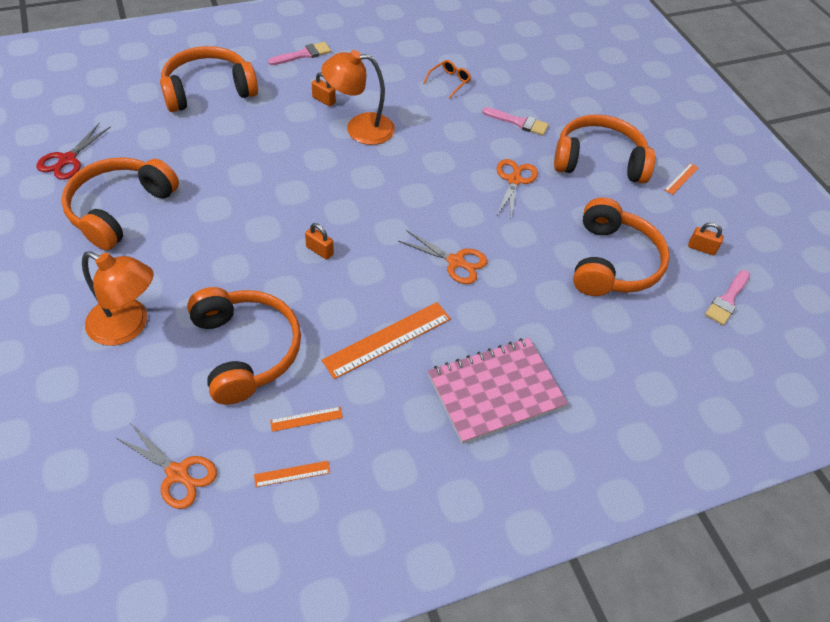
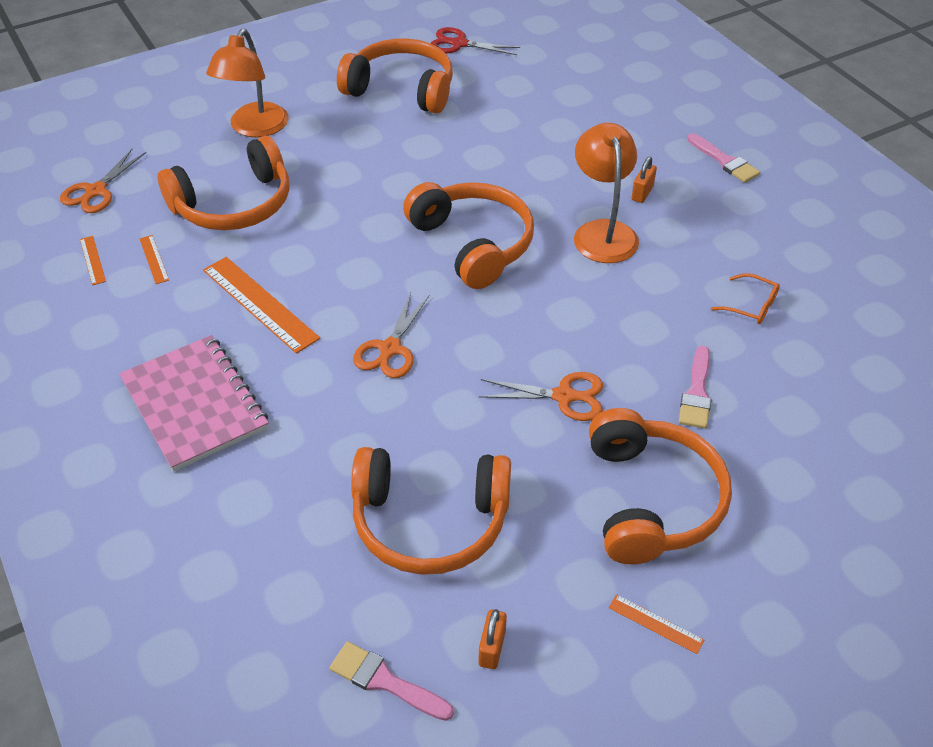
camera: 85 degrees right, 5 degrees down
orange headphones [160,46,258,112] -> orange headphones moved to [403,182,534,289]
orange padlock [305,223,334,260] -> none

